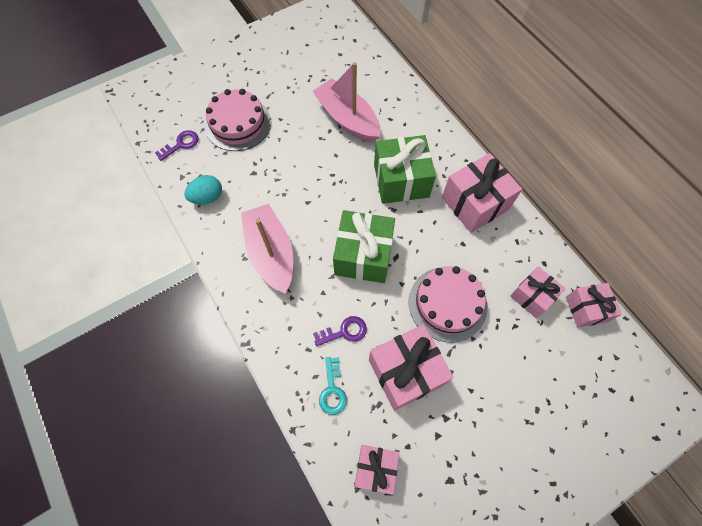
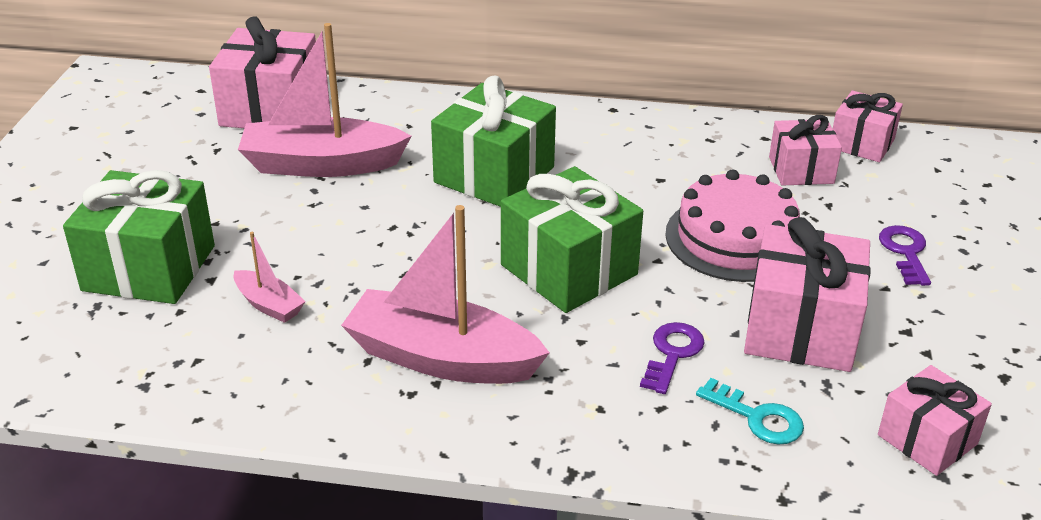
camera: 50 degrees left, 30 degrees down
purple key [155,130,199,161] -> purple key moved to [879,225,931,286]
turquoise egg [184,175,222,204] -> none
pink cake [205,89,271,151] -> green gift [63,170,215,304]
pink gift [442,153,522,233] -> pink gift moved to [209,16,316,128]
none -> pink boat [234,232,306,323]

